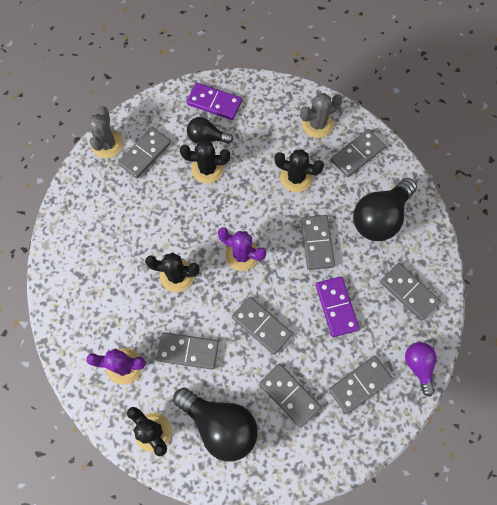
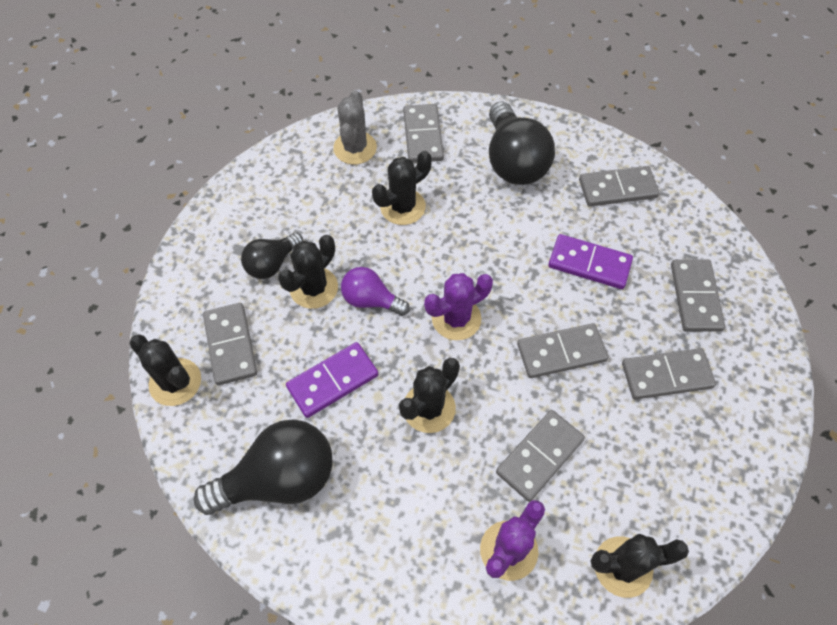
camera: 55 degrees left, 10 degrees down
grey cactus [88,106,123,158] -> black cactus [129,334,201,406]
black light bulb [173,387,258,462] -> black light bulb moved to [194,419,333,515]
purple domino [187,83,242,120] -> purple domino moved to [286,342,378,418]
grey domino [301,215,335,270] -> none
purple light bulb [405,342,436,397] -> purple light bulb moved to [341,267,410,316]

